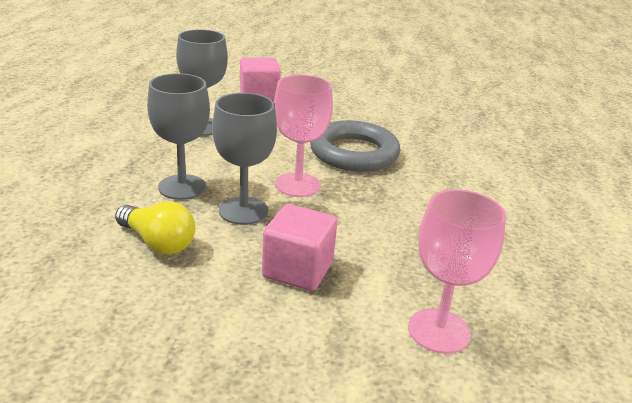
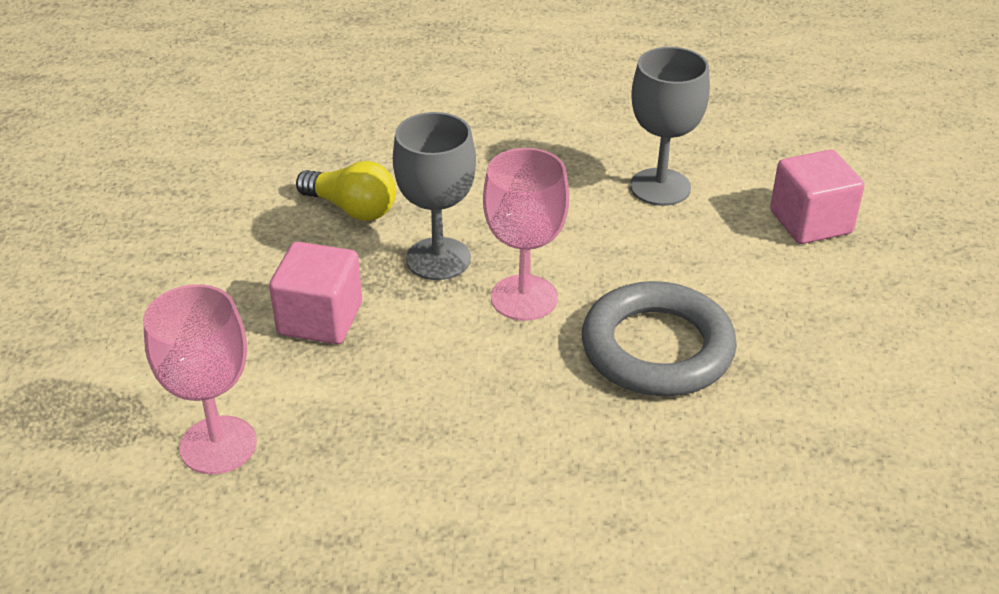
camera: 85 degrees right, 10 degrees up
yellow light bulb [115,201,196,255] -> yellow light bulb turned 90 degrees counterclockwise [296,161,396,221]
grey goblet [147,73,210,200] -> none

